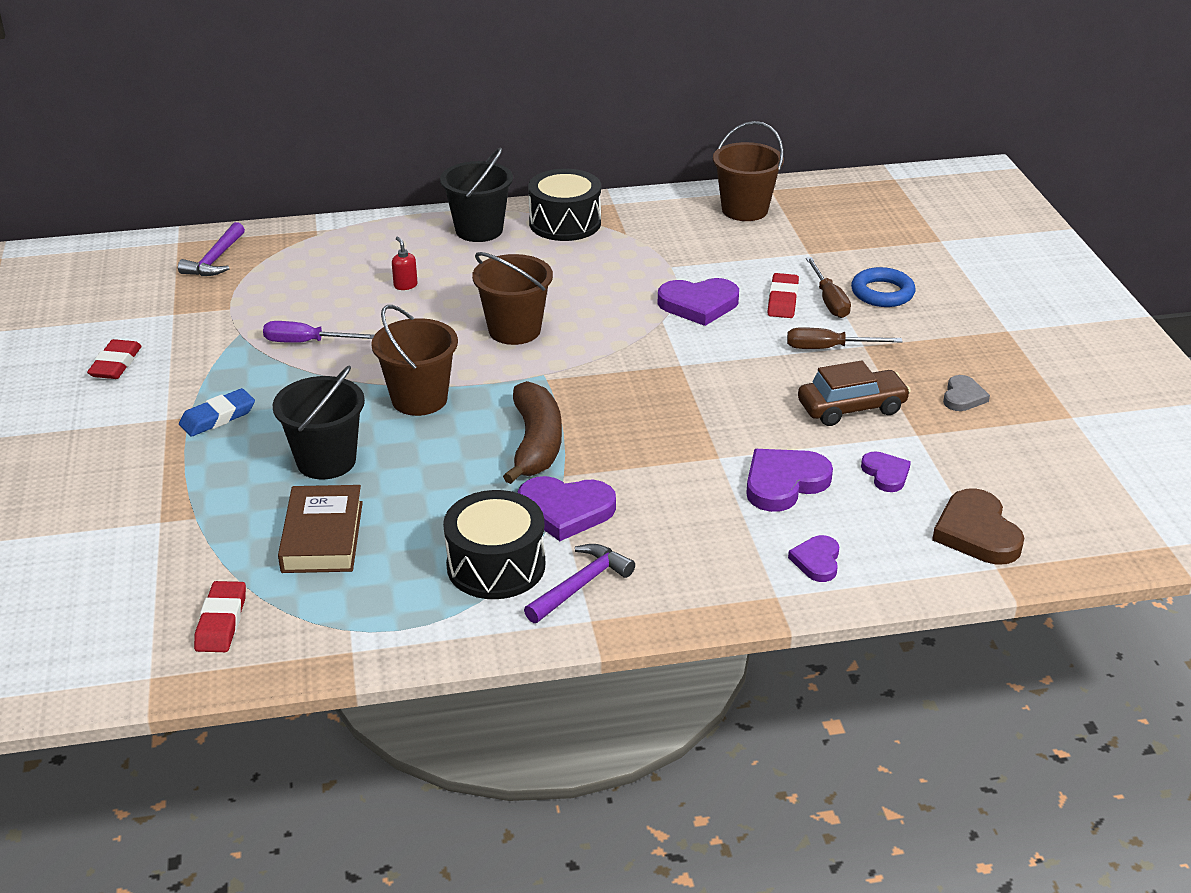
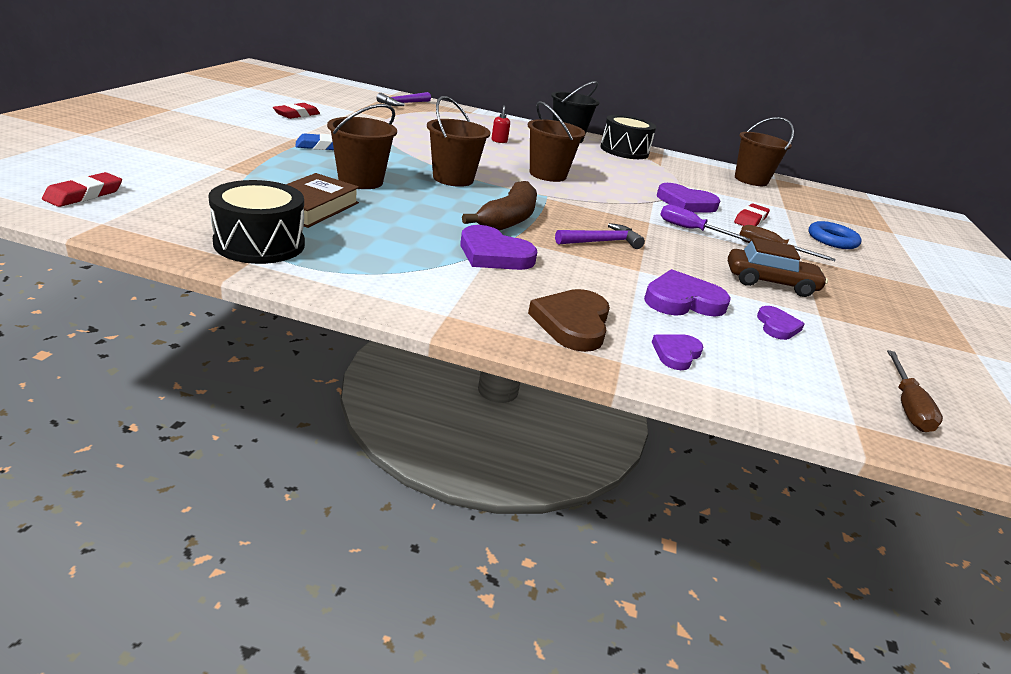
camera: 20 degrees right, 5 degrees down
red eraser [194,581,246,652] -> red eraser moved to [42,172,122,207]
purple screwdriver [263,321,374,343] -> purple screwdriver moved to [660,205,751,241]
black bucket [272,365,365,479] -> brown bucket [327,104,397,189]
black drum [443,490,545,599] -> black drum moved to [209,180,305,264]
purple hammer [524,544,635,623] -> purple hammer moved to [555,223,645,249]
brown screwdriver [806,257,851,318] -> brown screwdriver moved to [887,350,943,432]
brown heart [932,488,1024,565] -> brown heart moved to [528,289,610,352]
grey heart [943,375,990,411] -> none

